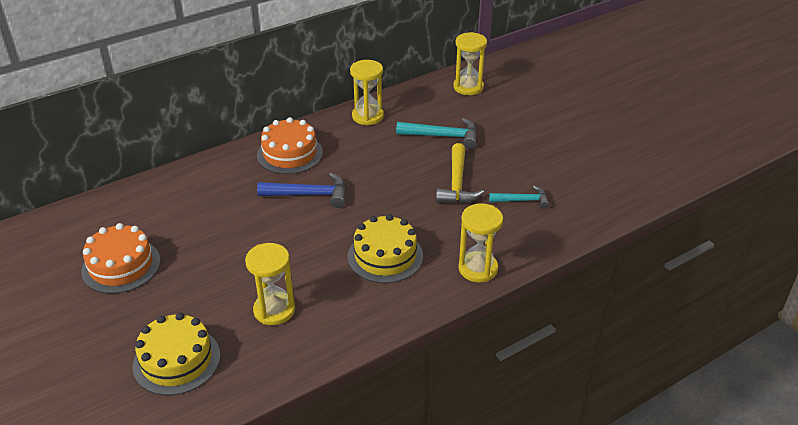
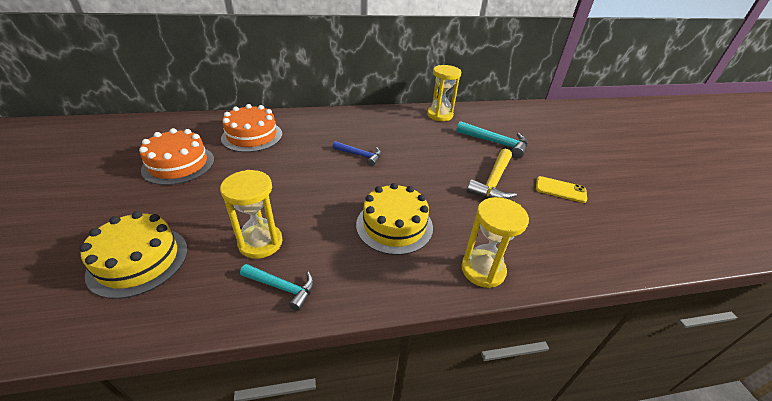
camera: 20 degrees right, 0 degrees up
orange cake [257,117,323,174] -> orange cake moved to [221,104,282,152]
blue hammer [257,172,346,208] -> blue hammer [333,141,382,166], size x0.66
yellow hourglass [453,32,487,95] -> none
turquoise hammer [489,185,549,209] -> turquoise hammer moved to [240,264,314,311]
none -> yellow phone [536,176,587,203]

